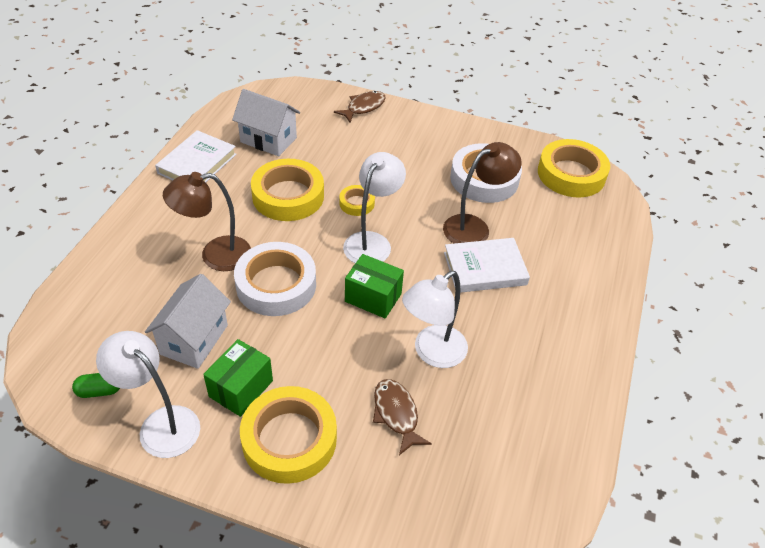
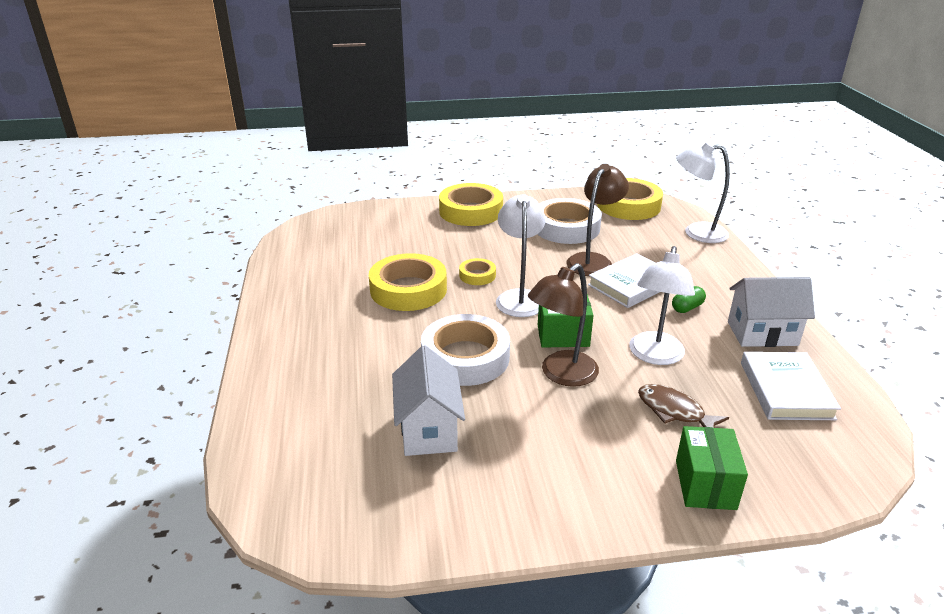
camera: 25 degrees left, 15 degrees down
green capsule [72,373,120,398] -> green capsule moved to [672,286,706,313]
white lamp [96,331,200,458] -> white lamp moved to [676,142,730,243]
white book [155,130,237,182] -> white book moved to [741,352,841,420]
brown lamp [163,172,251,271] -> brown lamp moved to [528,263,599,387]
green box [203,339,273,417] -> green box moved to [676,426,748,510]
white house [232,89,300,156] -> white house moved to [728,277,815,347]
yellow tape [240,386,337,484] -> yellow tape moved to [439,183,503,226]
brown fish [334,91,386,123] -> none

